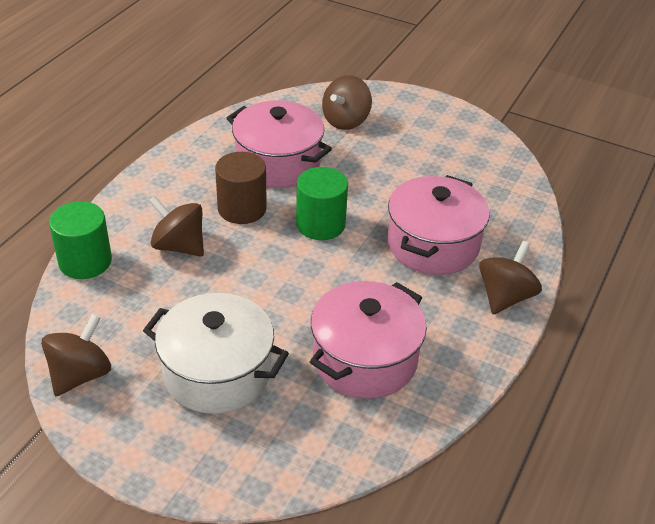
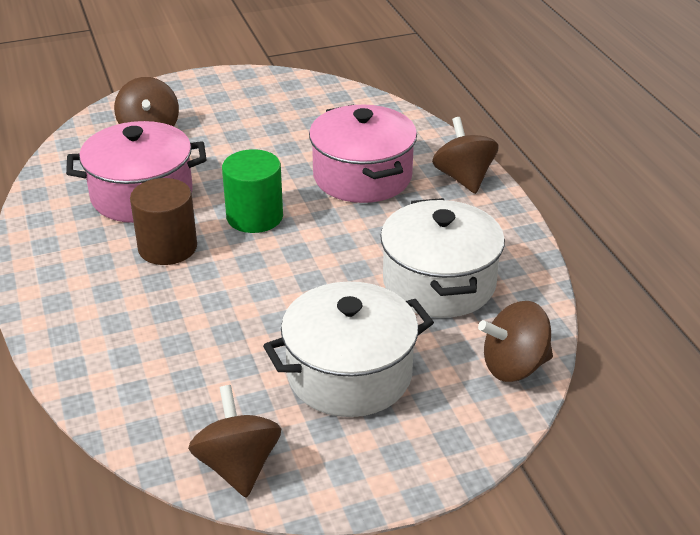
camera: 45 degrees left, 5 degrees down
green cylinder [49,201,112,279] -> none
brown spinning top [149,196,204,257] -> brown spinning top moved to [478,301,553,382]
pink pot [310,281,427,399] -> white pot [380,198,505,318]

